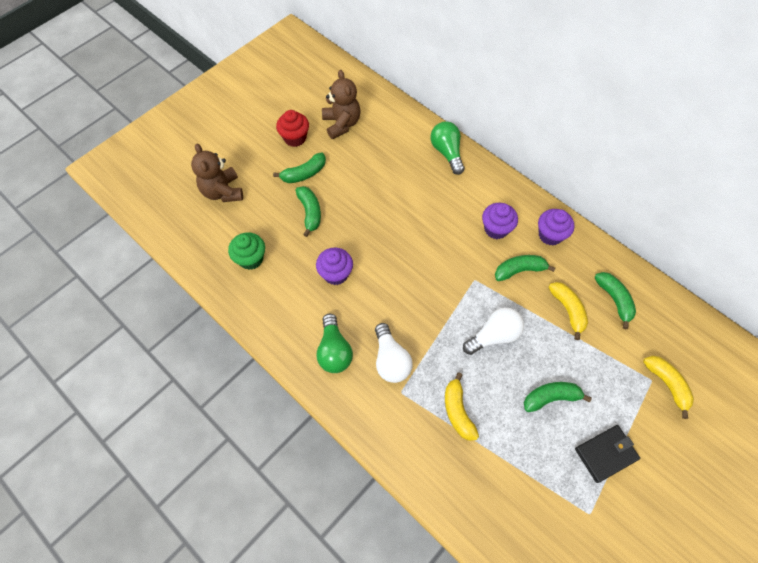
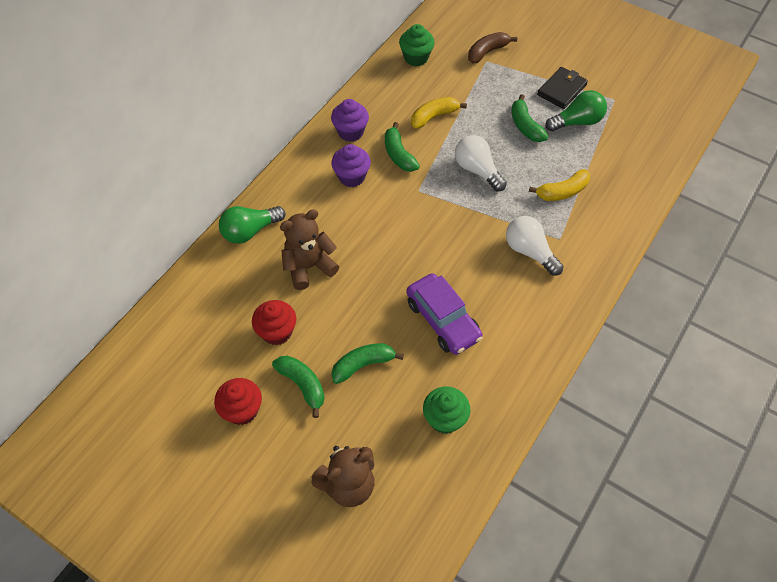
camera: 100 degrees left, 5 degrees down
purple cupcake [316,248,353,285] -> purple car [406,273,483,355]
green light bulb [316,314,353,373] -> green light bulb moved to [546,90,607,132]
brown teddy bear [322,70,361,139] -> brown teddy bear moved to [280,209,339,290]
white light bulb [375,323,413,383] -> white light bulb turned 105 degrees counterclockwise [506,216,563,276]
black wallet [575,425,640,483] -> black wallet turned 75 degrees clockwise [537,67,588,109]
green banana [594,272,636,329] -> none
yellow banana [643,356,694,419] -> brown banana [468,32,517,64]
none -> red cupcake [252,300,296,345]
none -> green cupcake [399,24,435,66]

